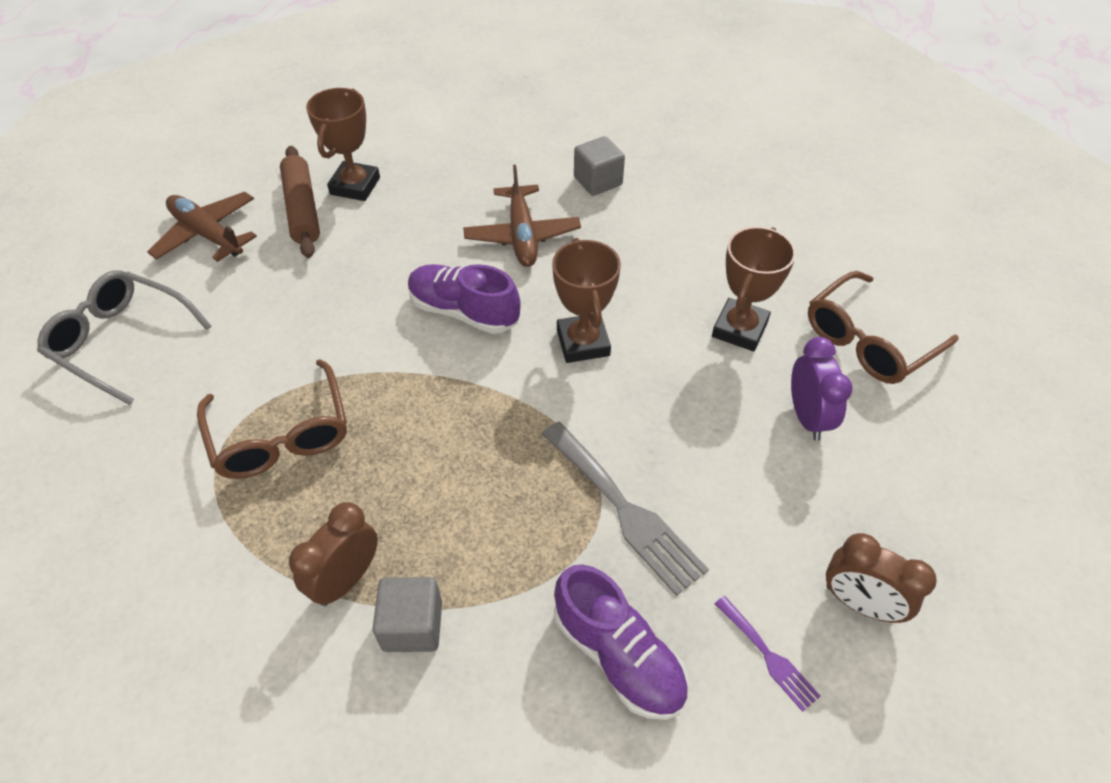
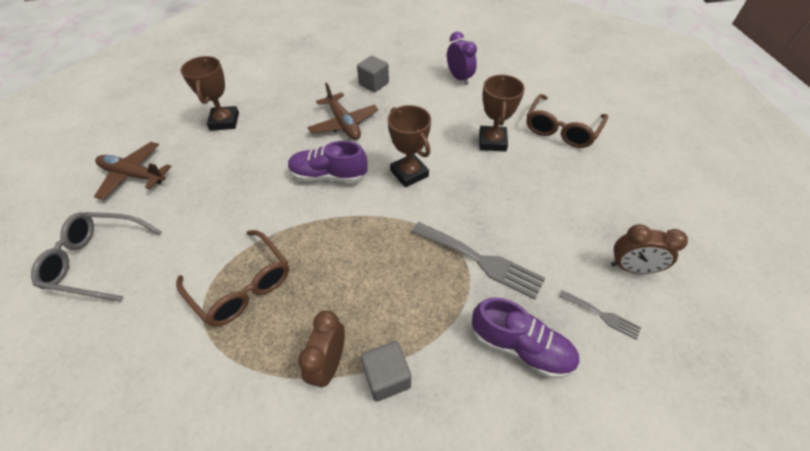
camera: 20 degrees left, 0 degrees up
brown rolling pin [280,146,320,258] -> none
purple fork [715,596,821,712] -> grey fork [558,290,641,340]
purple clock [791,337,852,441] -> purple clock moved to [447,31,477,85]

